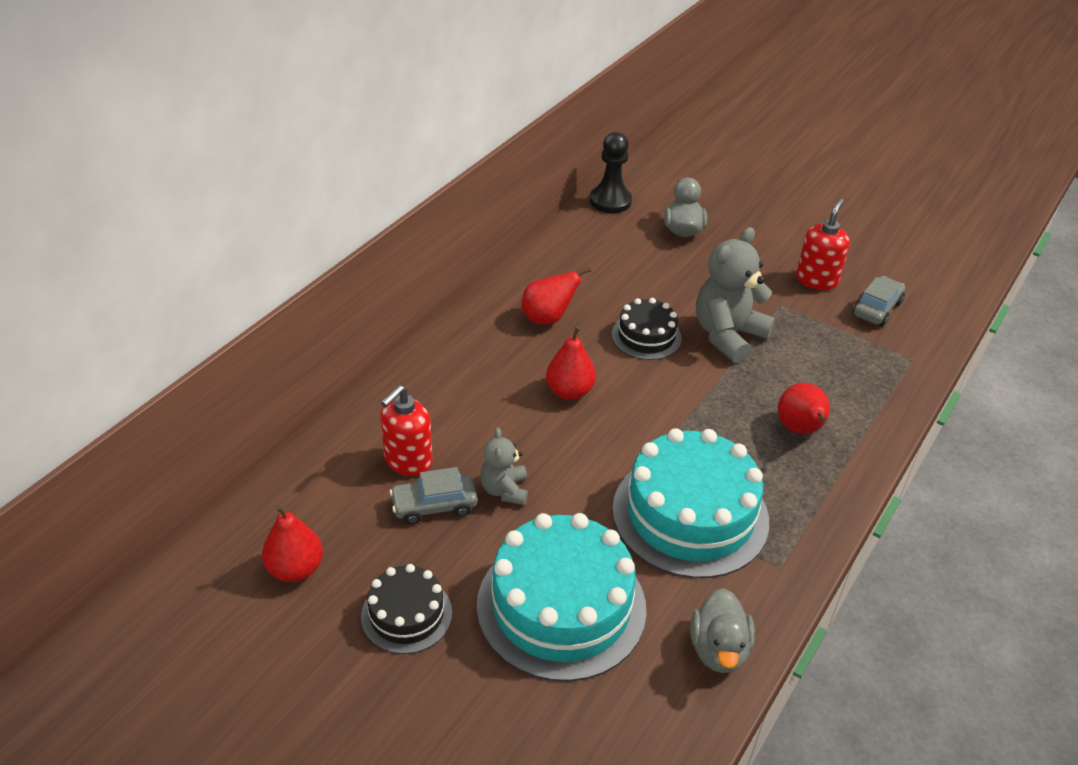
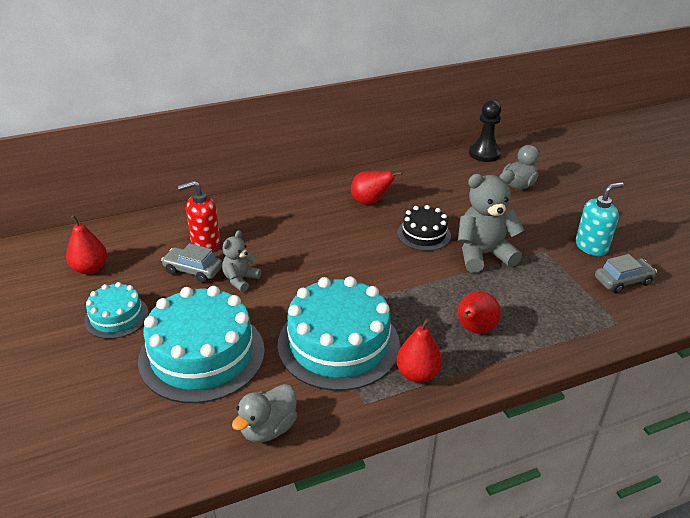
camera: 35 degrees right, 5 degrees down
black cake [361,564,452,654] -> turquoise cake [84,282,149,339]
red pear [546,326,596,400] -> red pear moved to [396,318,442,383]
red soap dispenser [796,198,850,290] -> turquoise soap dispenser [576,182,624,256]

